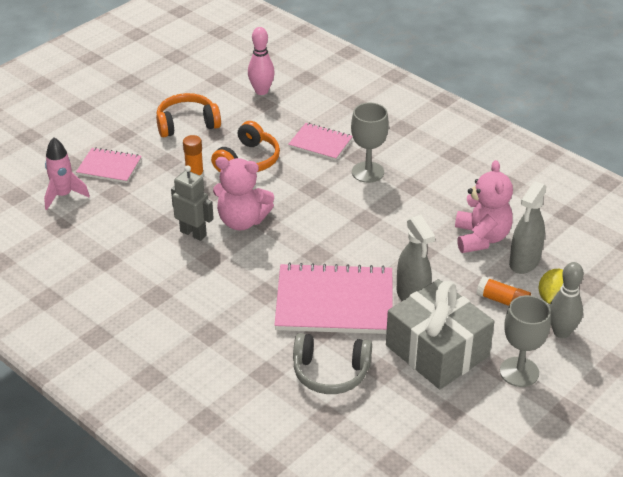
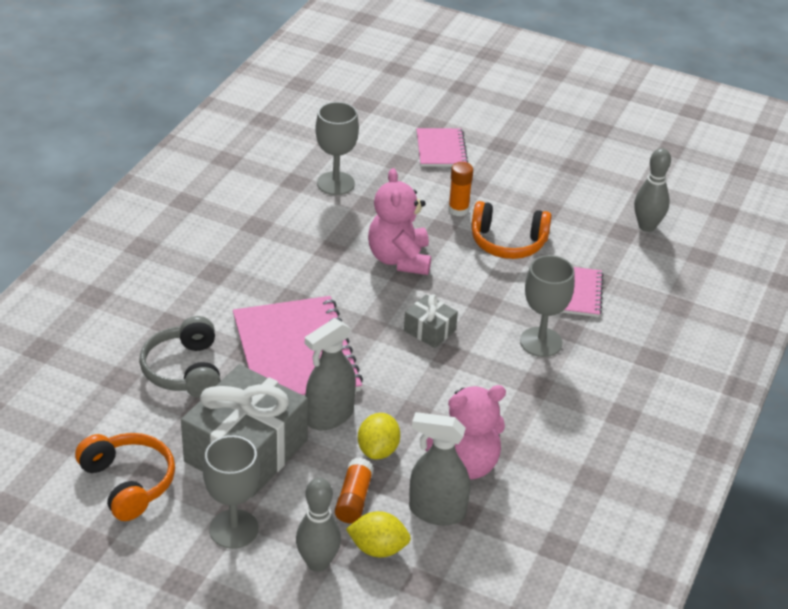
camera: 70 degrees right, 0 degrees up
pink rocket [44,137,90,210] -> none
orange headphones [156,93,221,137] -> orange headphones moved to [75,433,175,521]
grey robot [171,165,214,241] -> none
pink bowling pin [248,27,275,95] -> grey bowling pin [634,148,671,232]
none -> grey goblet [315,102,359,195]
none -> yellow lemon [358,413,400,459]
none -> grey gift [404,294,458,348]

